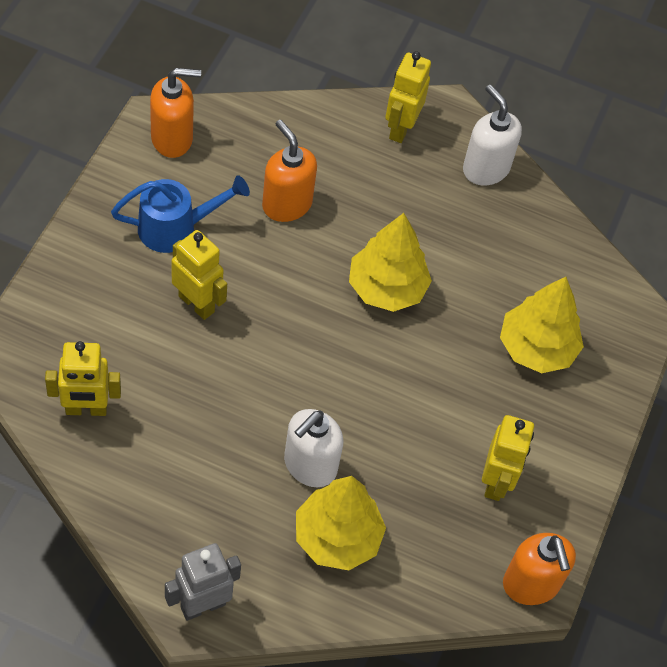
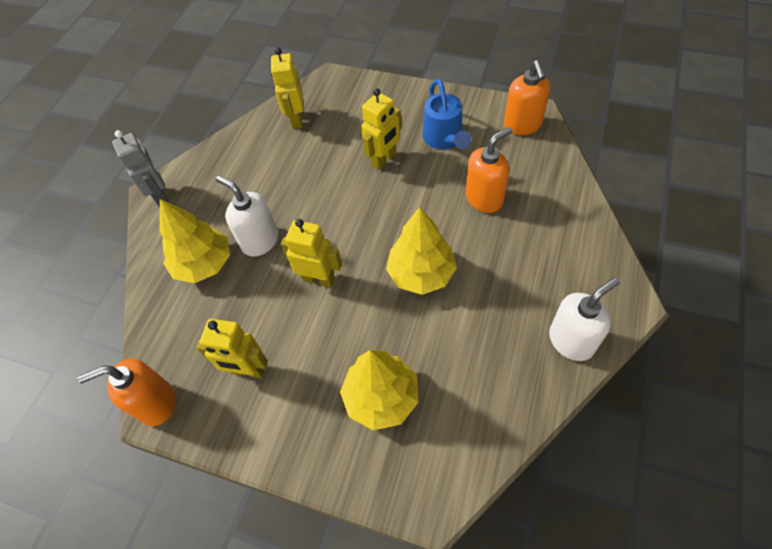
camera: 100 degrees right, 0 degrees up
yellow robot [385,51,431,143] -> yellow robot moved to [281,219,342,288]

